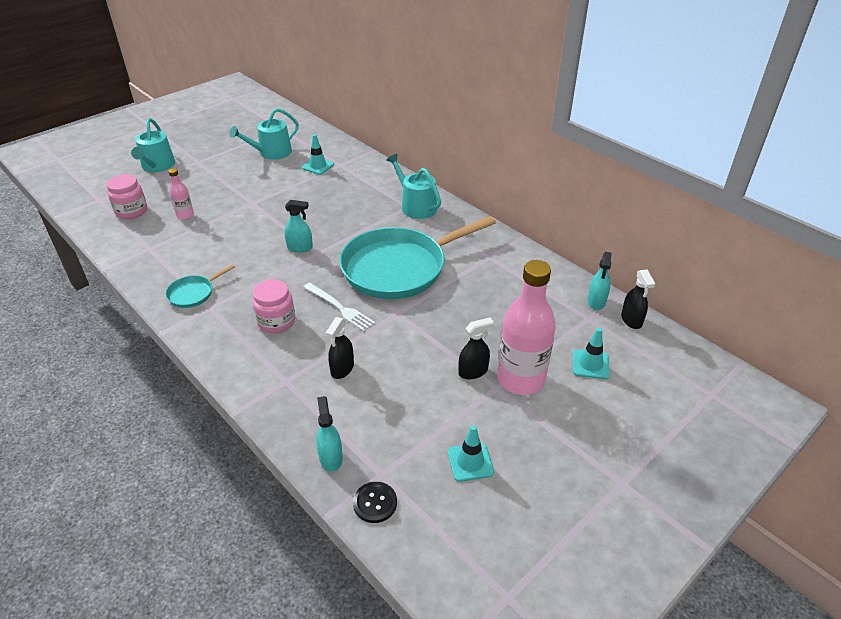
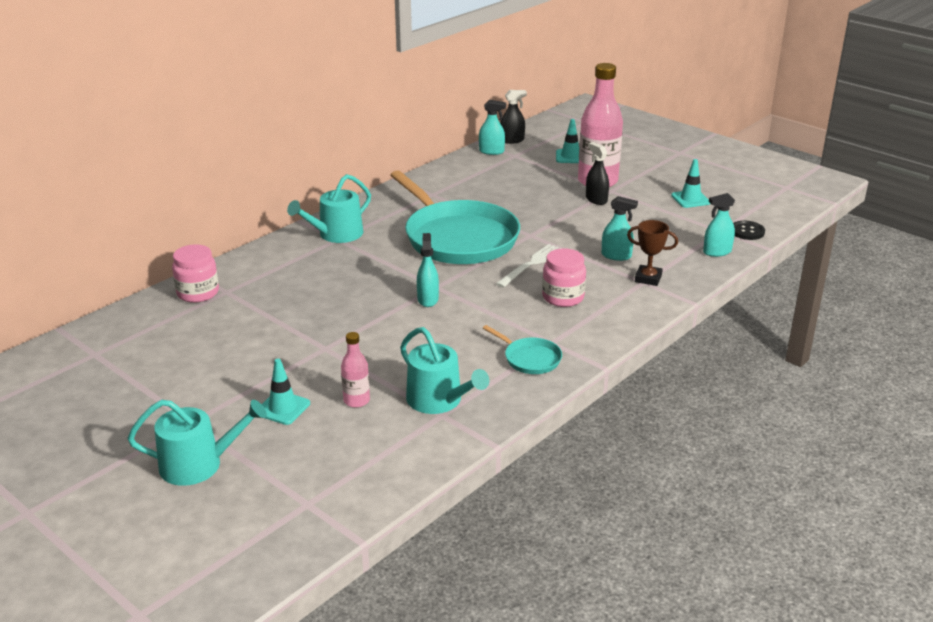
camera: 95 degrees left, 10 degrees down
pink jar [107,174,147,219] -> pink jar moved to [172,244,219,303]
turquoise watering can [229,108,299,160] -> turquoise watering can moved to [400,327,490,414]
turquoise traffic cone [302,134,334,175] -> turquoise traffic cone moved to [262,359,310,425]
black spray bottle [326,317,354,379] -> turquoise spray bottle [602,196,638,261]
none -> brown trophy [627,220,678,286]

